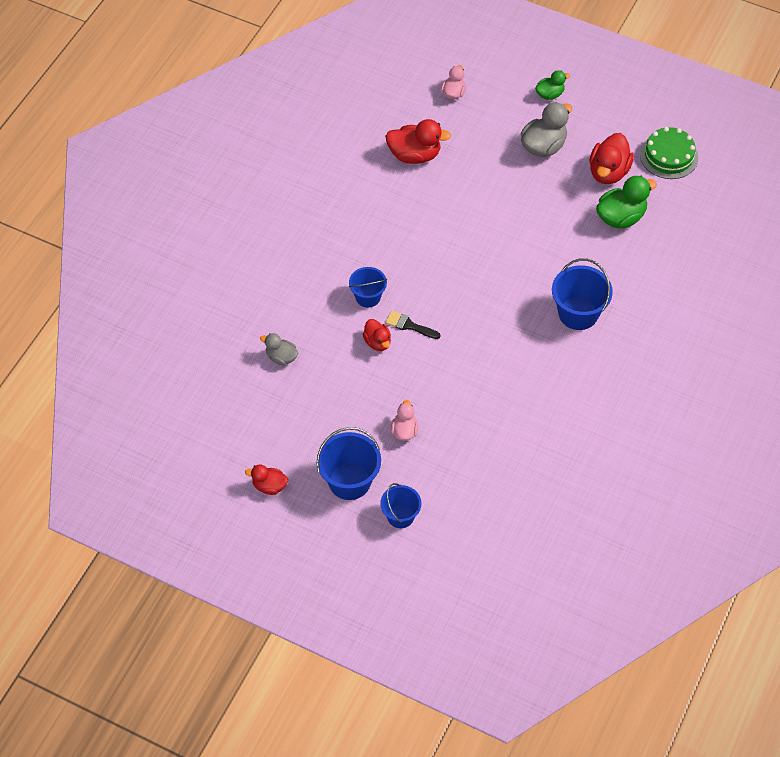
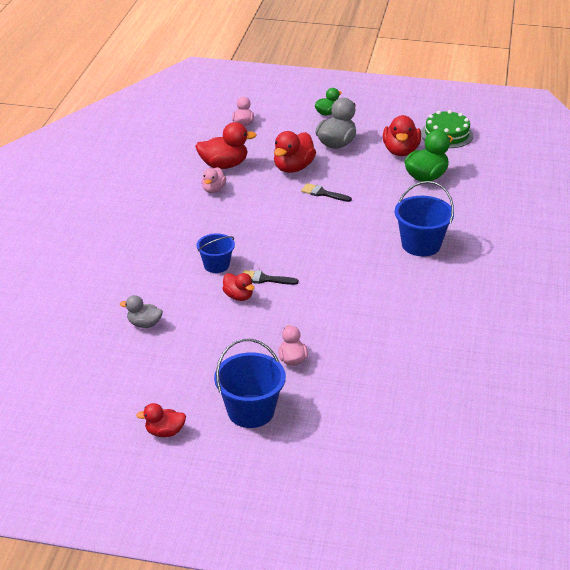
camera: 15 degrees left, 20 degrees down
blue bucket [380,483,421,528] -> none
none -> pink duck [201,167,226,193]
none -> red duck [274,131,316,173]
none -> black brush [301,183,352,202]

